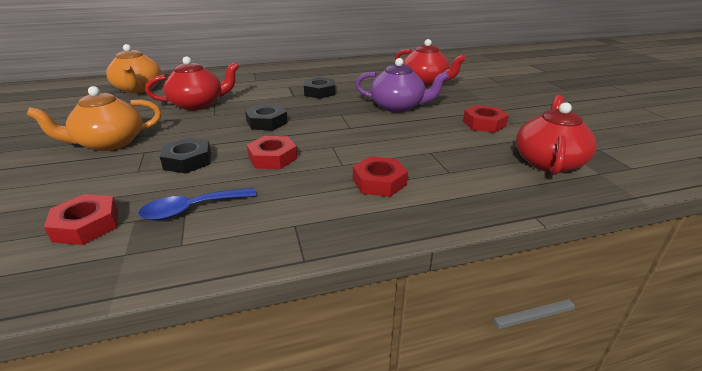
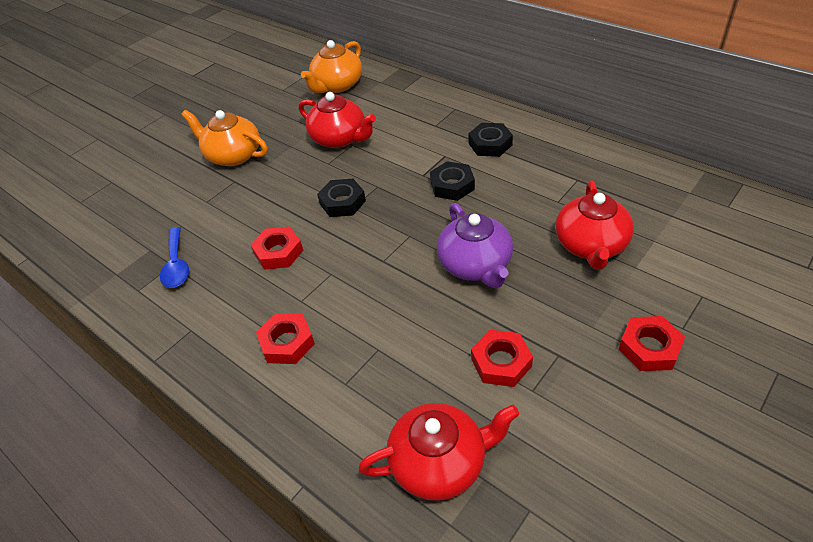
camera: 60 degrees right, 15 degrees up
red nut [44,194,118,245] -> red nut moved to [619,316,685,371]
blue spoon [138,188,257,220] -> blue spoon turned 135 degrees counterclockwise [160,227,189,288]
black nut [160,138,211,174] -> black nut moved to [468,123,513,157]

